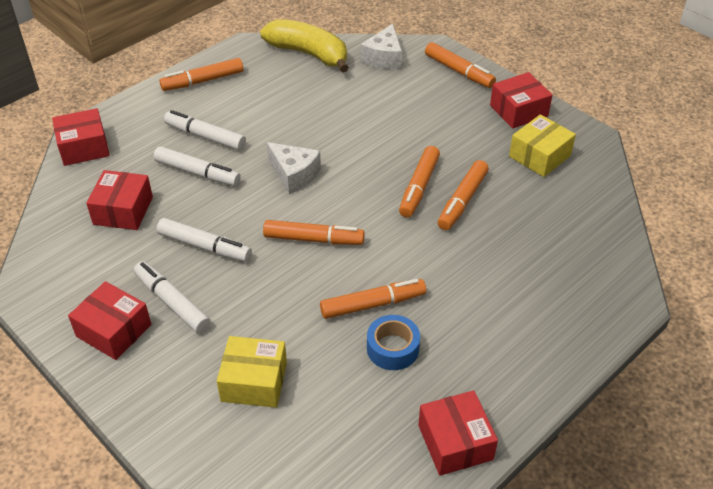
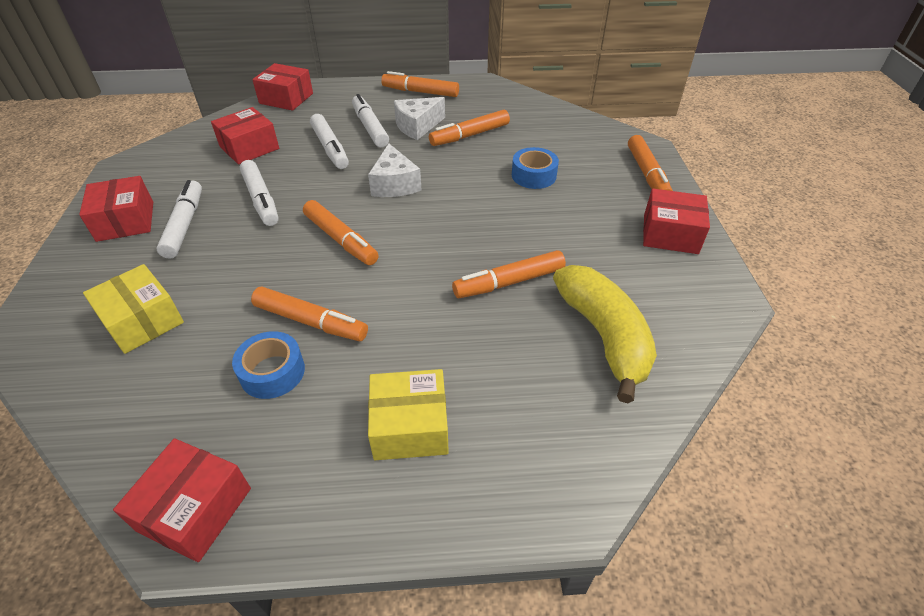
camera: 40 degrees right, 0 degrees up
yellow banana [260,19,349,72] -> yellow banana moved to [553,265,657,403]
white cheese [361,24,402,69] -> white cheese moved to [394,97,445,140]
orange marker [399,146,440,217] -> orange marker moved to [429,110,510,146]
yellow box [509,114,576,177] -> yellow box moved to [368,369,449,460]
none -> blue tape [512,147,559,189]

